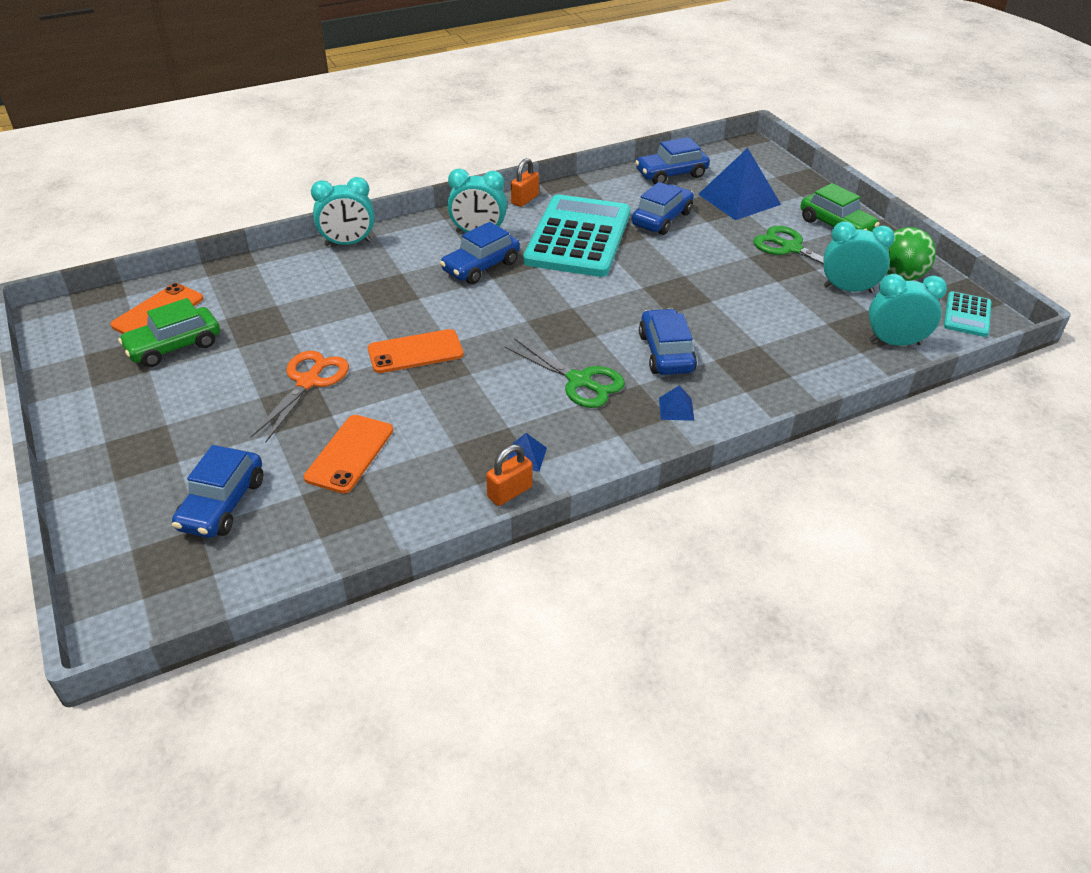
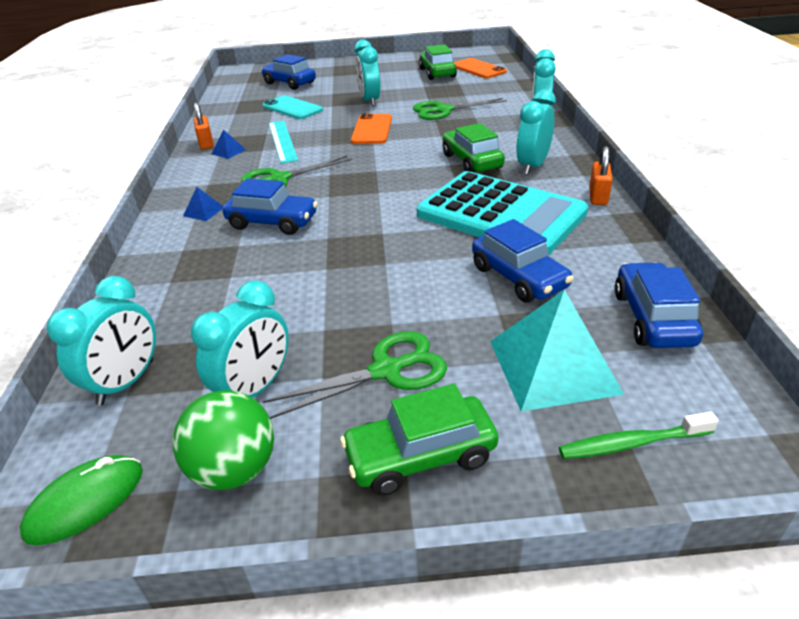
camera: 115 degrees right, 5 degrees down
orange scissors [251,351,349,442] -> turquoise clock [354,39,381,106]
orange phone [304,415,393,494] -> turquoise phone [262,95,323,119]
blue car [440,222,520,284] -> green car [443,123,505,173]
orange padlock [511,158,539,207] -> orange padlock turned 45 degrees clockwise [589,146,613,205]
blue pyramid [698,148,781,220] -> turquoise pyramid [490,290,624,412]
turquoise calculator [944,291,991,337] -> green mouse [20,455,143,545]
none -> turquoise ruler [269,121,298,164]
none -> green scissors [413,98,507,120]
none -> green toothbrush [559,412,719,459]

